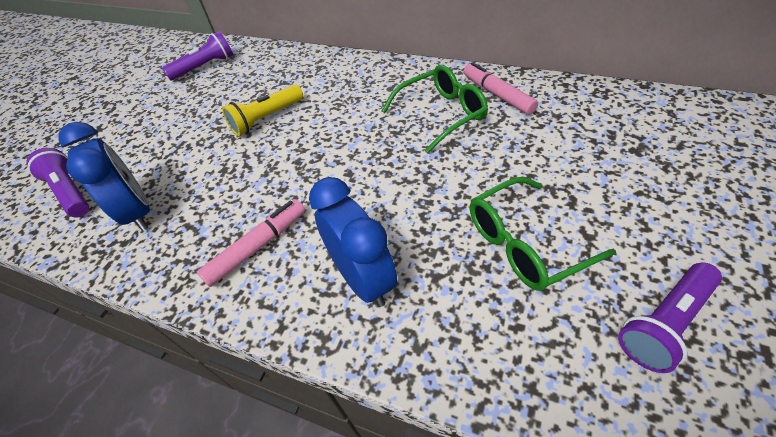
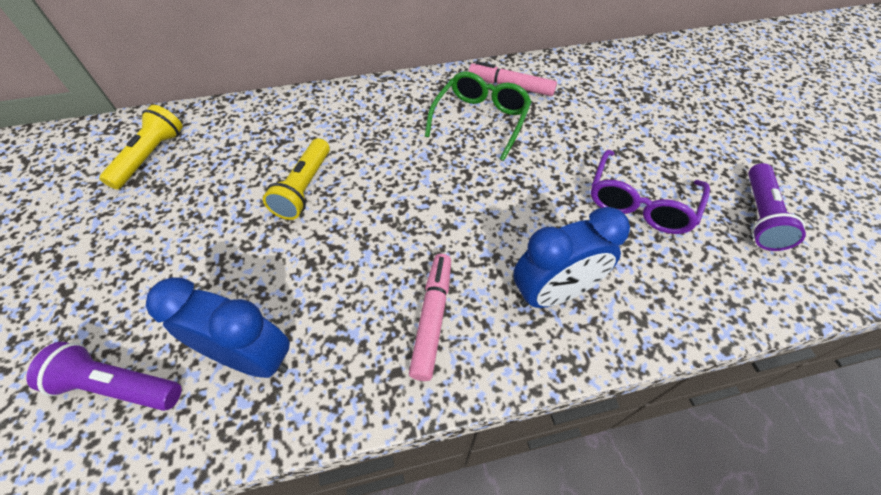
camera: 40 degrees left, 5 degrees up
purple flashlight [162,31,233,80] -> yellow flashlight [99,105,183,189]
blue clock [309,177,397,307] -> blue clock turned 135 degrees clockwise [513,207,630,308]
green glasses [470,177,616,291] -> purple glasses [591,150,710,234]

